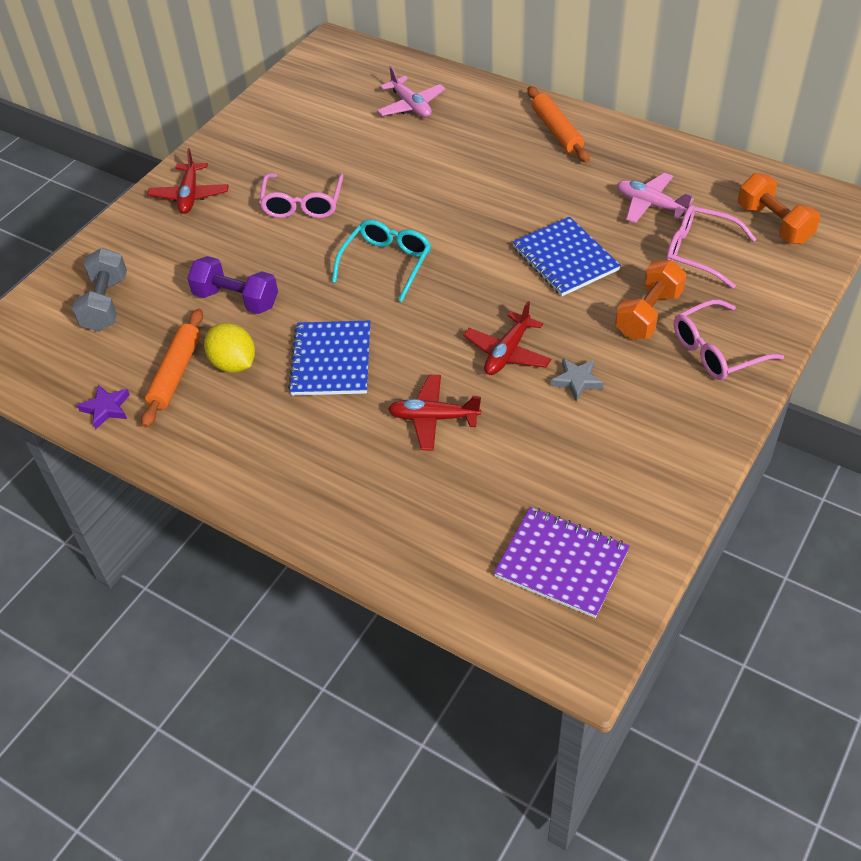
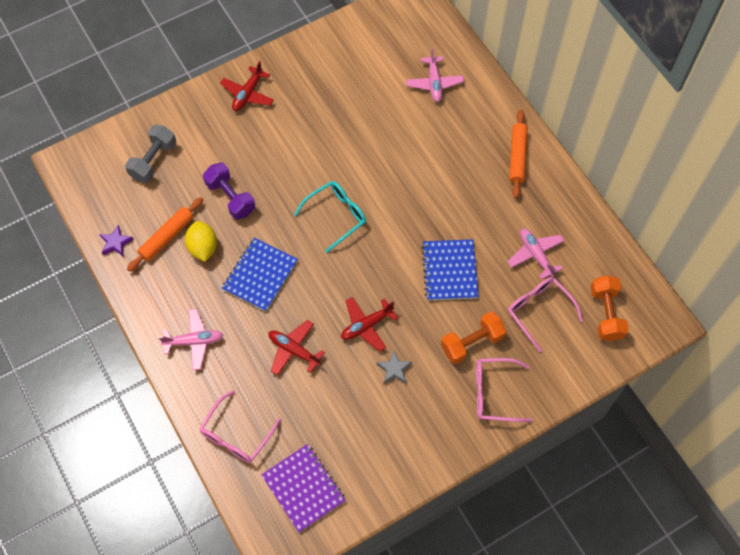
camera: 25 degrees right, 15 degrees up
pink glasses [259,173,344,218] -> pink glasses moved to [199,390,281,463]
none -> pink plane [159,309,223,370]

